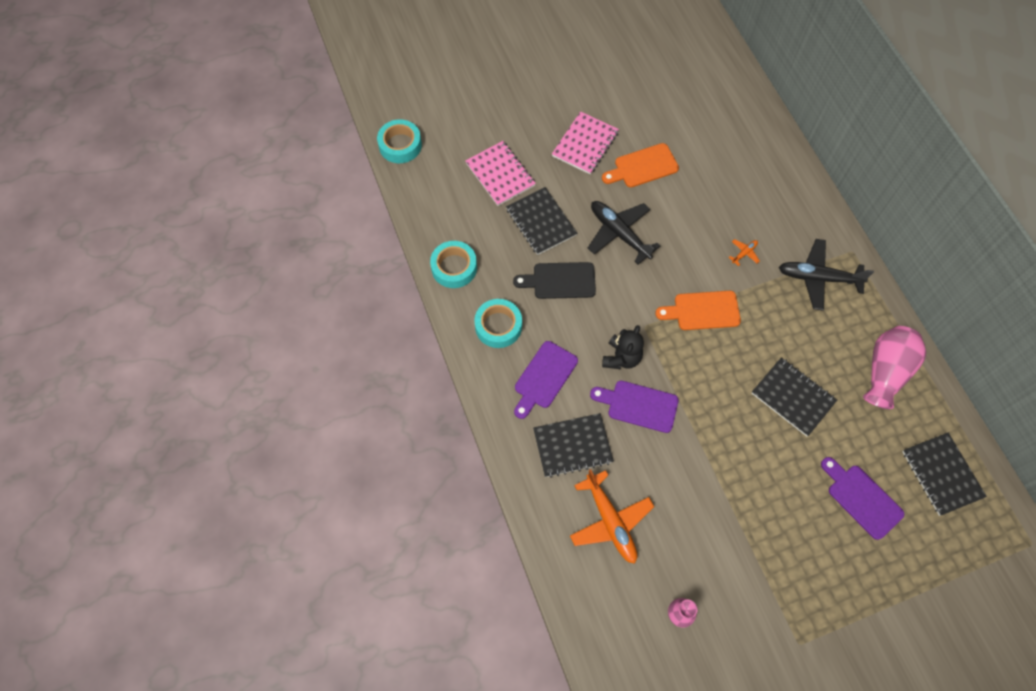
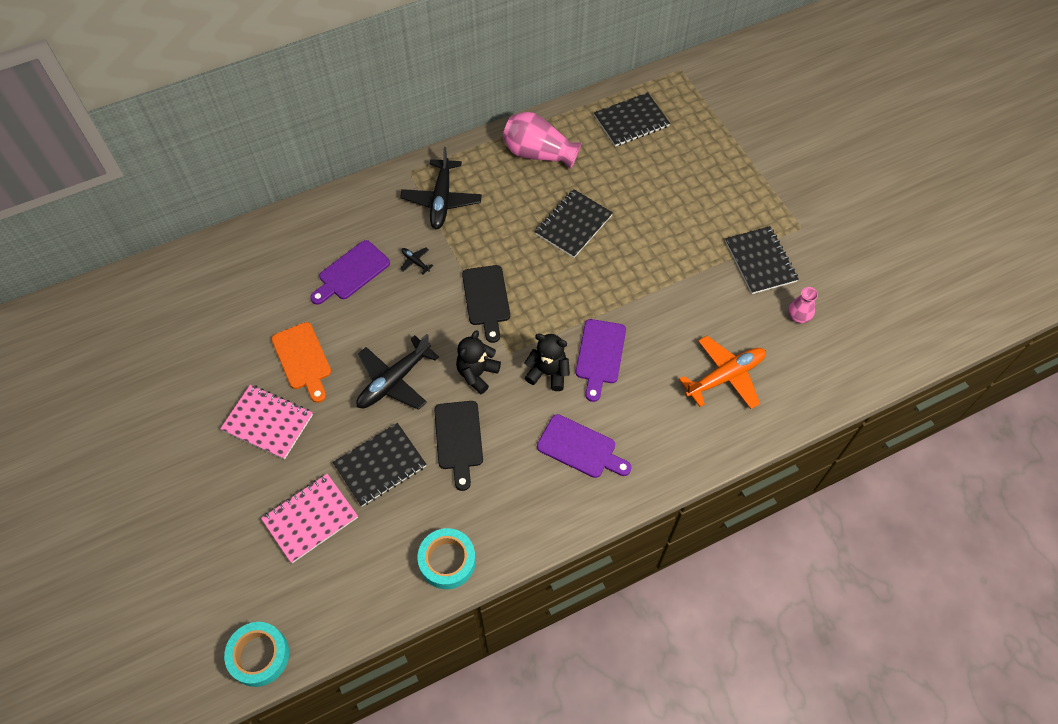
camera: 95 degrees left, 5 degrees down
turquoise tape [474,299,522,348] -> none
black notebook [533,413,614,478] -> black notebook moved to [725,226,799,294]
orange cutting board [656,291,741,330] -> black cutting board [462,265,510,343]
orange plane [729,239,760,266] -> black plane [400,247,433,274]
purple cutting board [821,457,904,540] -> purple cutting board moved to [310,240,390,305]
none -> black teddy bear [456,330,501,394]

